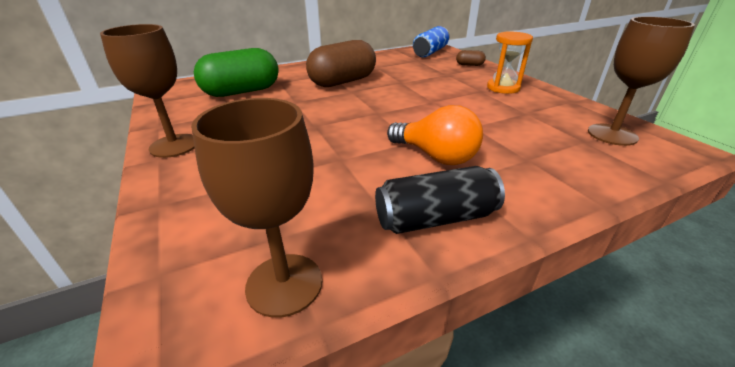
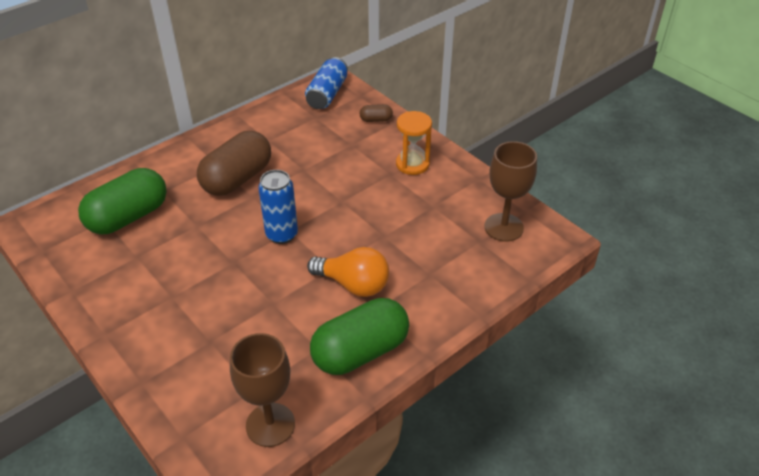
camera: 15 degrees left, 10 degrees up
brown goblet [100,24,195,158] -> none
black can [375,166,505,234] -> green capsule [310,298,409,375]
none -> blue can [259,170,298,244]

